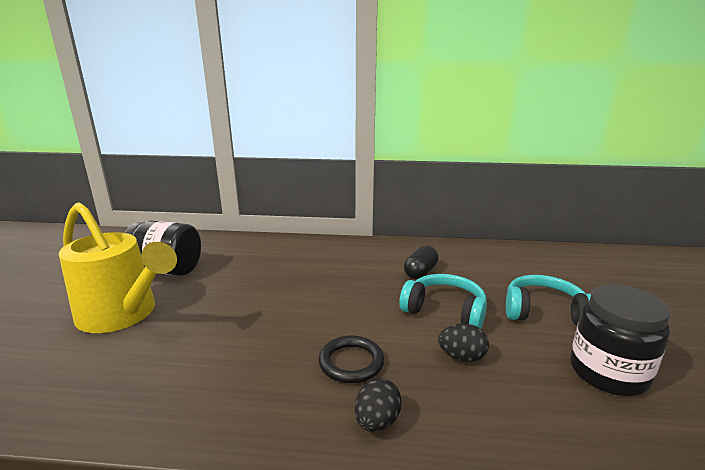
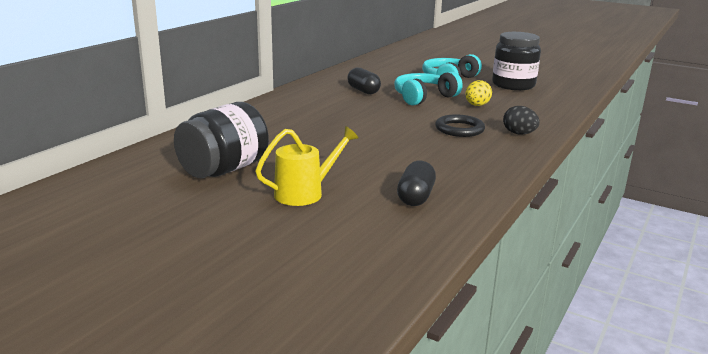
camera: 65 degrees left, 0 degrees up
yellow watering can [59,202,177,333] -> yellow watering can [255,126,359,206], size x0.56
black egg [438,324,489,362] -> yellow egg [465,80,492,106]
none -> black capsule [397,161,436,206]

